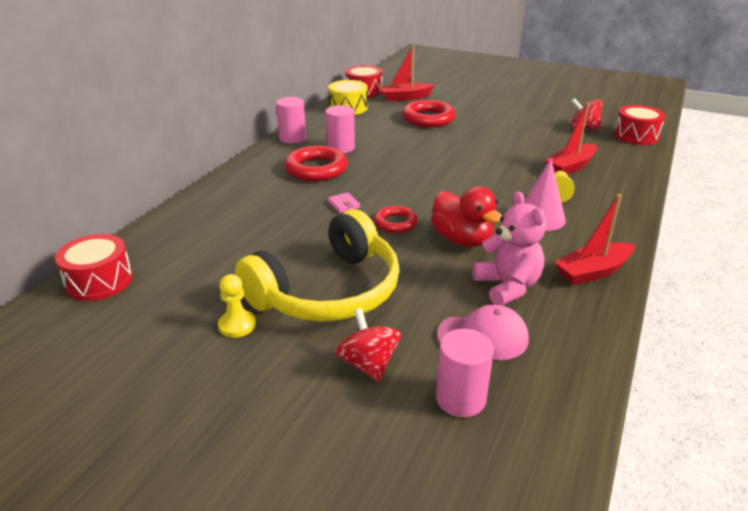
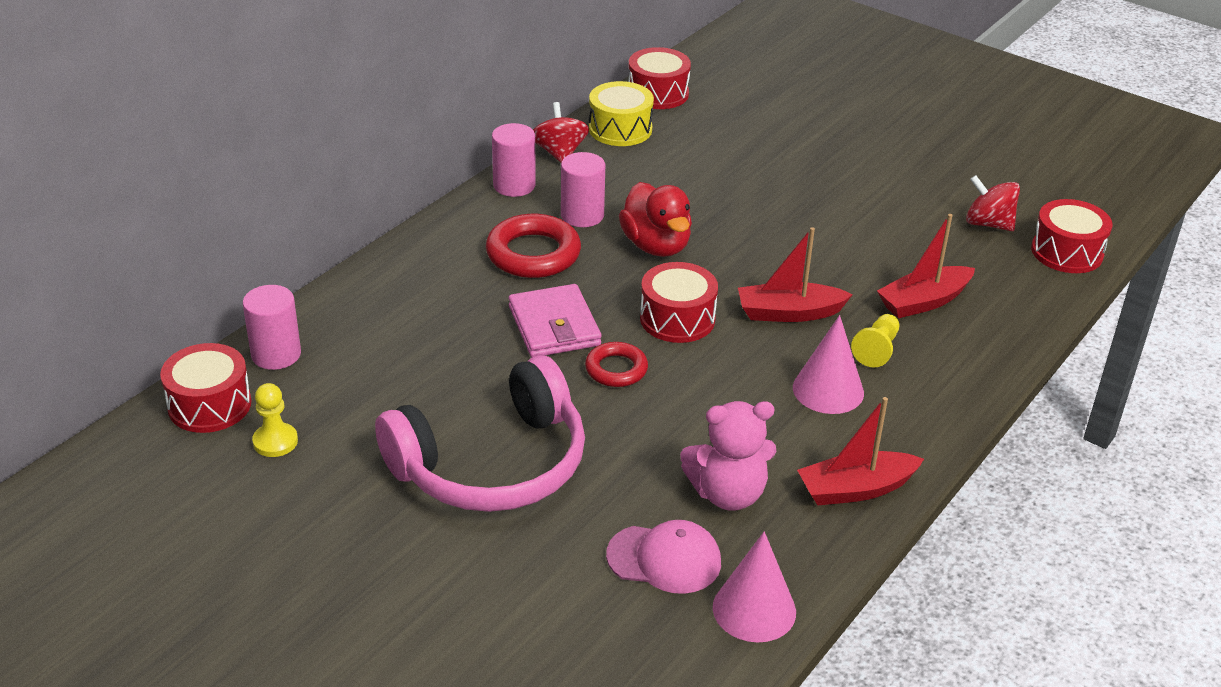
camera: 10 degrees right, 5 degrees up
yellow pawn [218,274,256,338] -> yellow pawn moved to [252,383,298,457]
yellow headphones [235,209,400,322] -> pink headphones [375,355,585,512]
pink wallet [328,192,360,213] -> pink wallet [509,284,601,357], size x2.17
red spinning top [335,308,401,382] -> red spinning top moved to [533,102,589,163]
red boat [379,45,435,101] -> red boat moved to [738,227,853,322]
red ring [402,100,456,127] -> none
red duck [431,186,502,247] -> red duck moved to [619,182,692,257]
pink cylinder [436,329,494,417] -> pink cylinder moved to [243,285,301,370]
pink teddy bear [472,191,546,306] -> pink teddy bear turned 90 degrees clockwise [680,401,776,511]
none -> red drum [640,262,718,343]
none -> pink cone [713,531,796,642]

